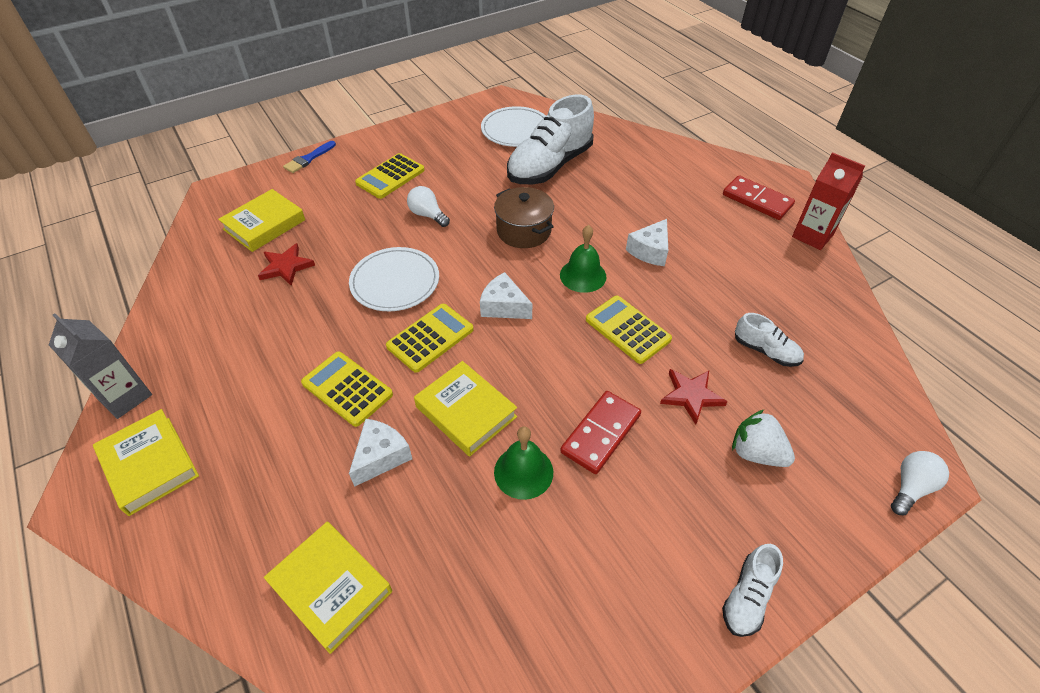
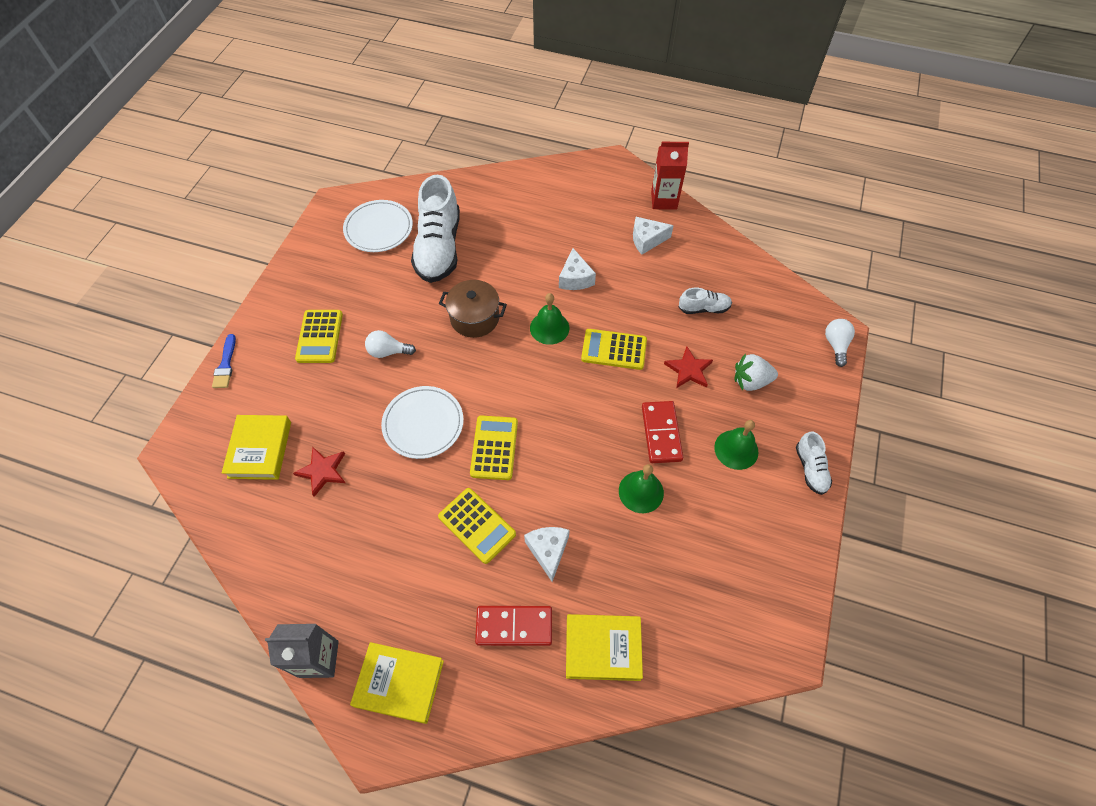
camera: 40 degrees left, 10 degrees up
yellow calculator [301,352,393,427] -> yellow calculator turned 135 degrees counterclockwise [438,488,516,564]
yellow book [414,361,517,457] -> none
white cheese [480,272,532,319] -> white cheese moved to [633,217,674,254]
red domino [723,176,795,220] -> red domino moved to [475,606,552,646]
none -> green bell [714,420,758,470]

